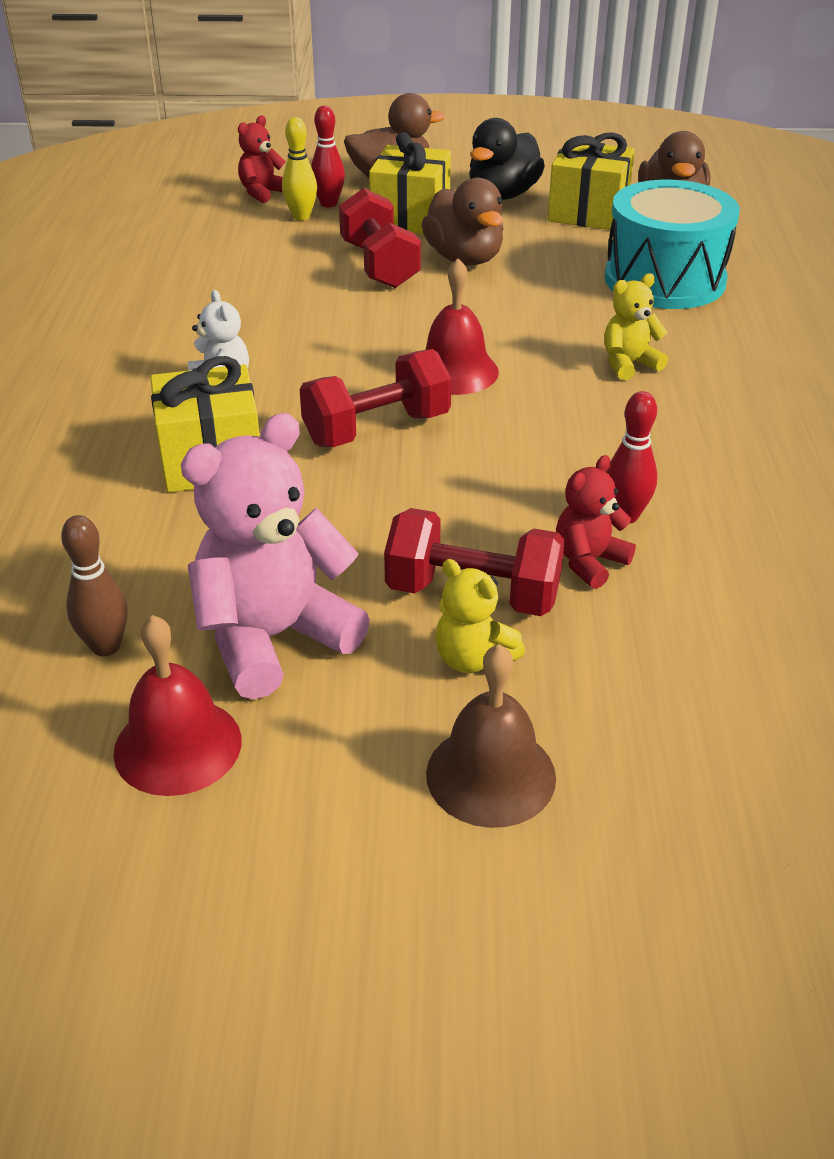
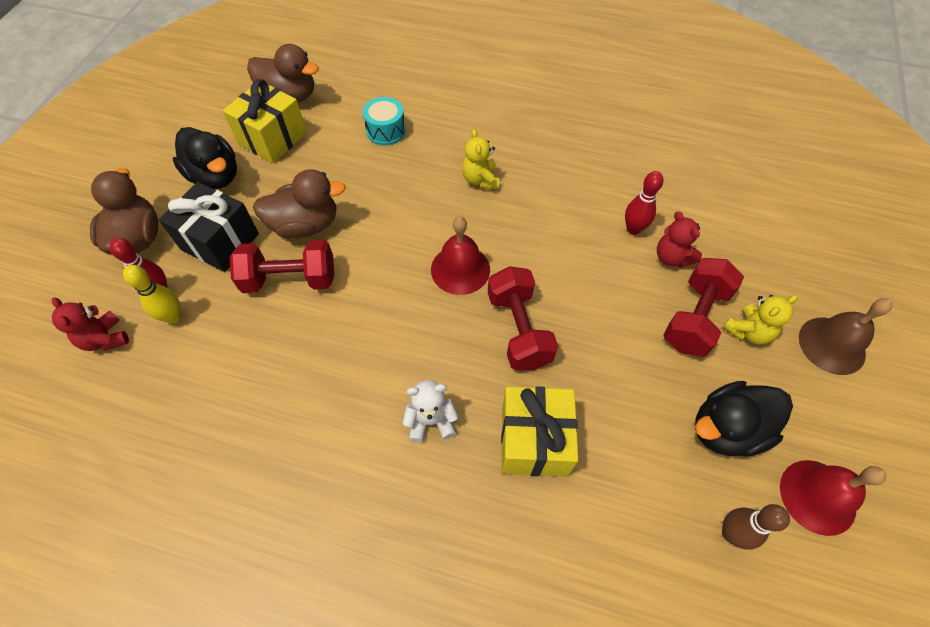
camera: 75 degrees left, 20 degrees up
pink teddy bear [181,413,370,699] -> black duck [695,381,793,457]
yellow gift [369,132,451,234] -> black gift [159,182,259,272]
turquoise drum [605,180,740,309] -> turquoise drum [363,97,406,146], size x0.50

